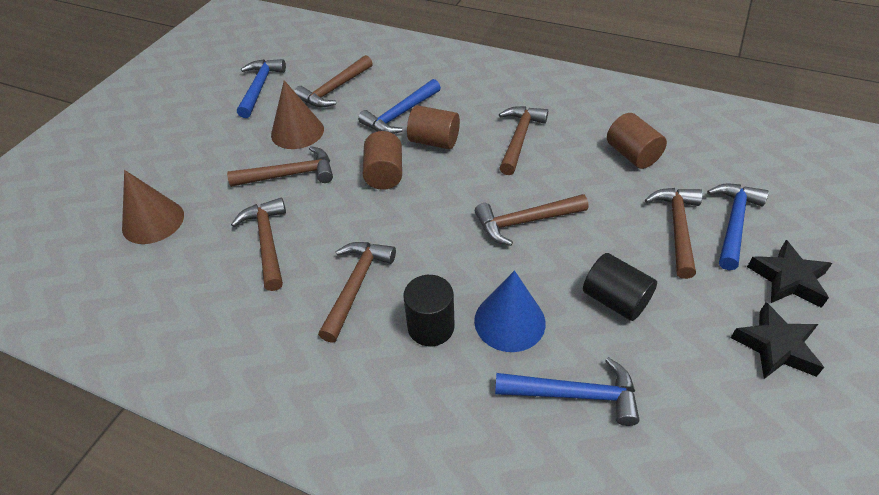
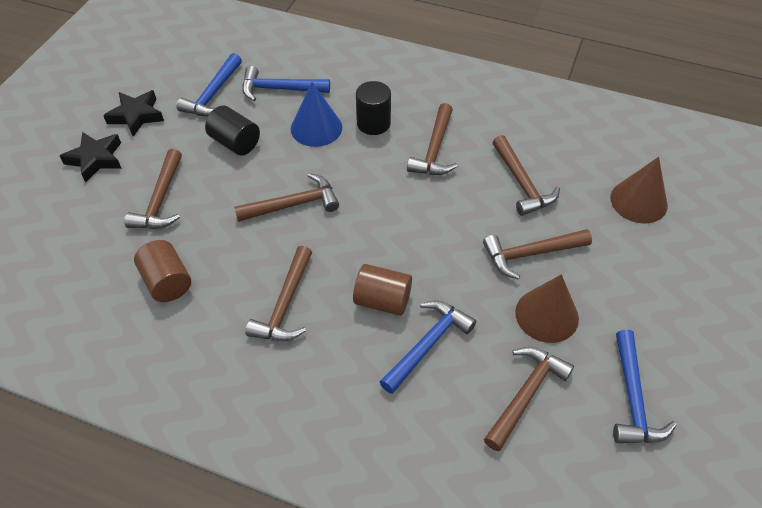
camera: 175 degrees right, 5 degrees up
brown cylinder [363,131,402,190] -> none
blue hammer [707,184,769,270] -> blue hammer moved to [177,53,242,116]

